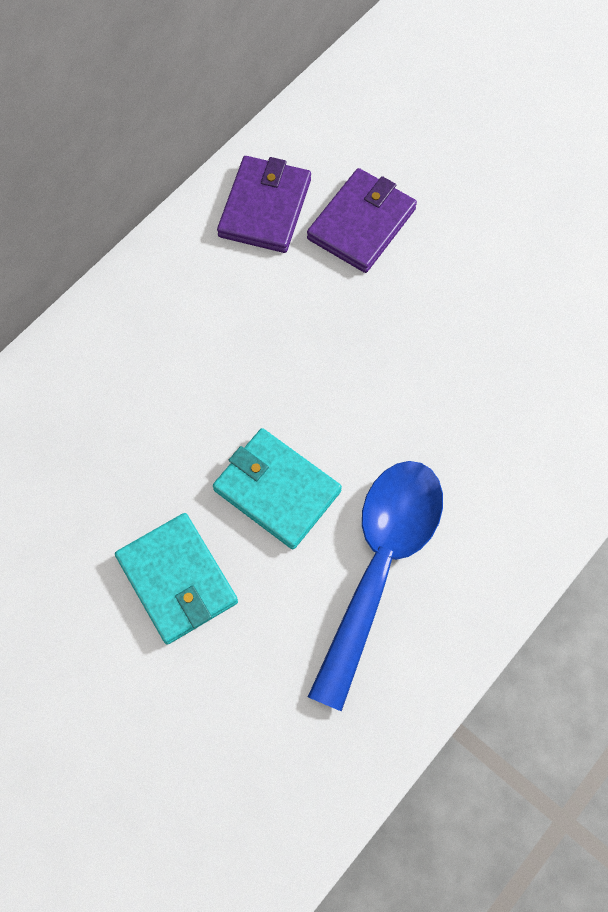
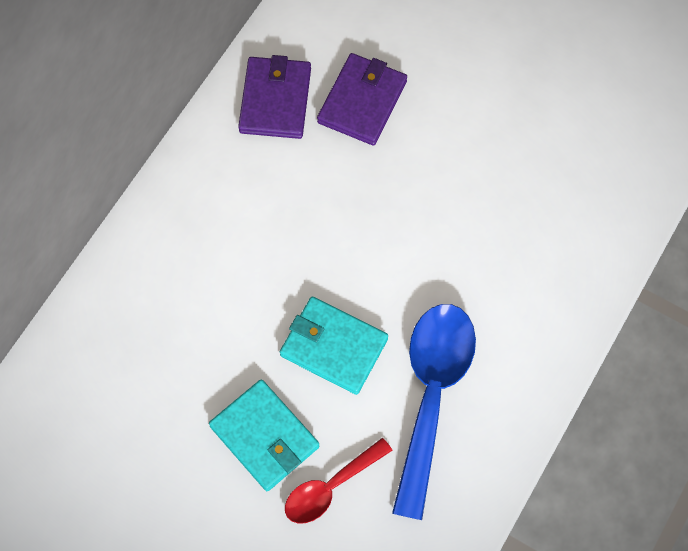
camera: 10 degrees left, 0 degrees up
none -> red spoon [285,438,393,524]

